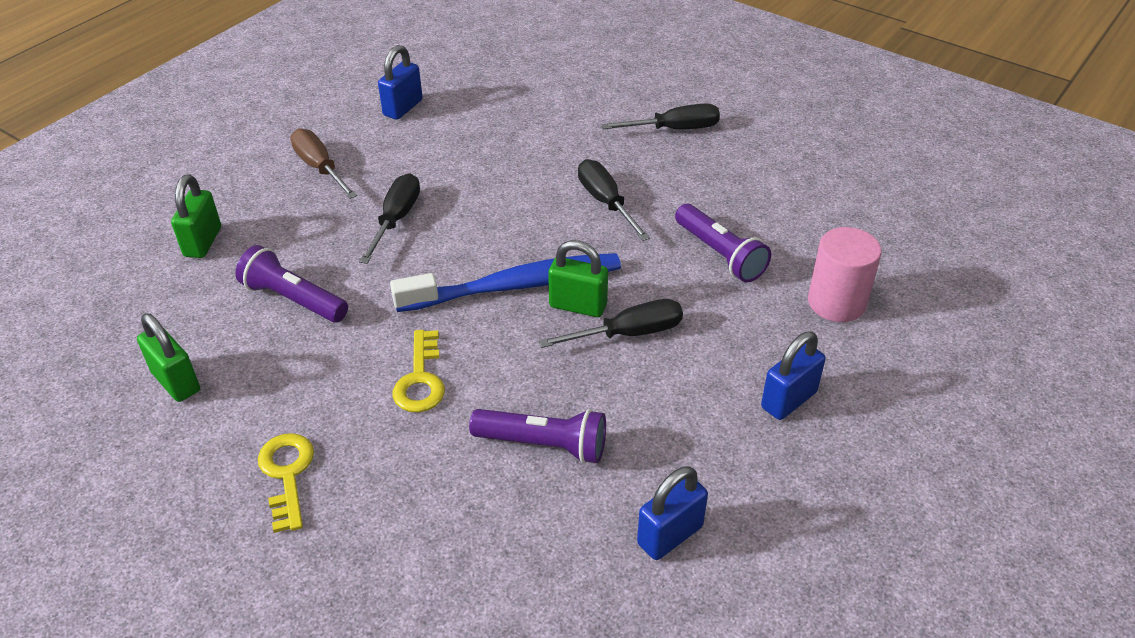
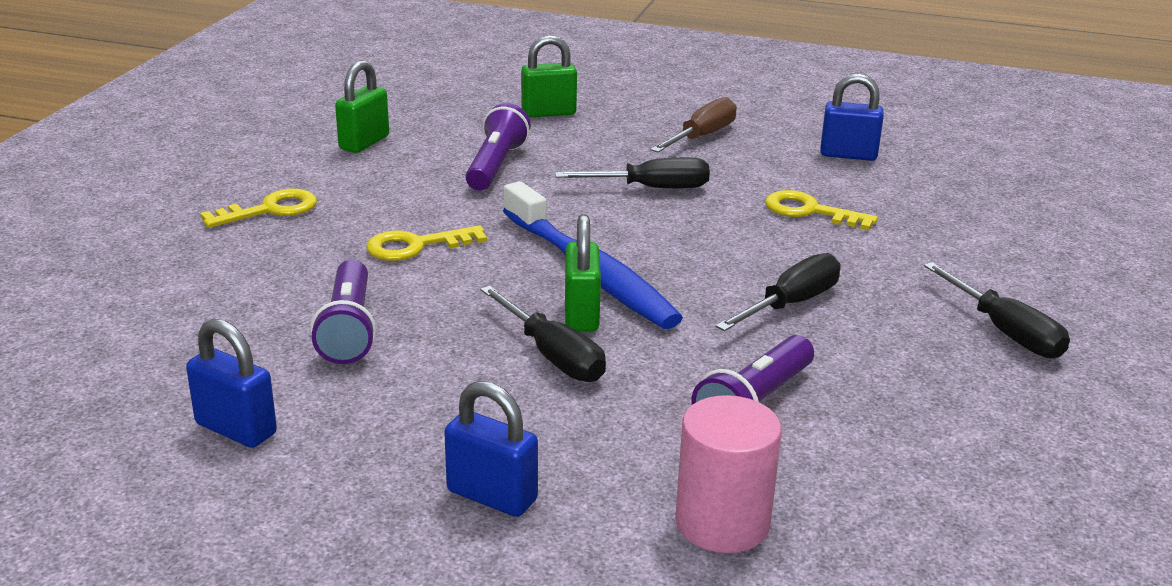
camera: 70 degrees right, 15 degrees down
none -> yellow key [765,190,878,231]

